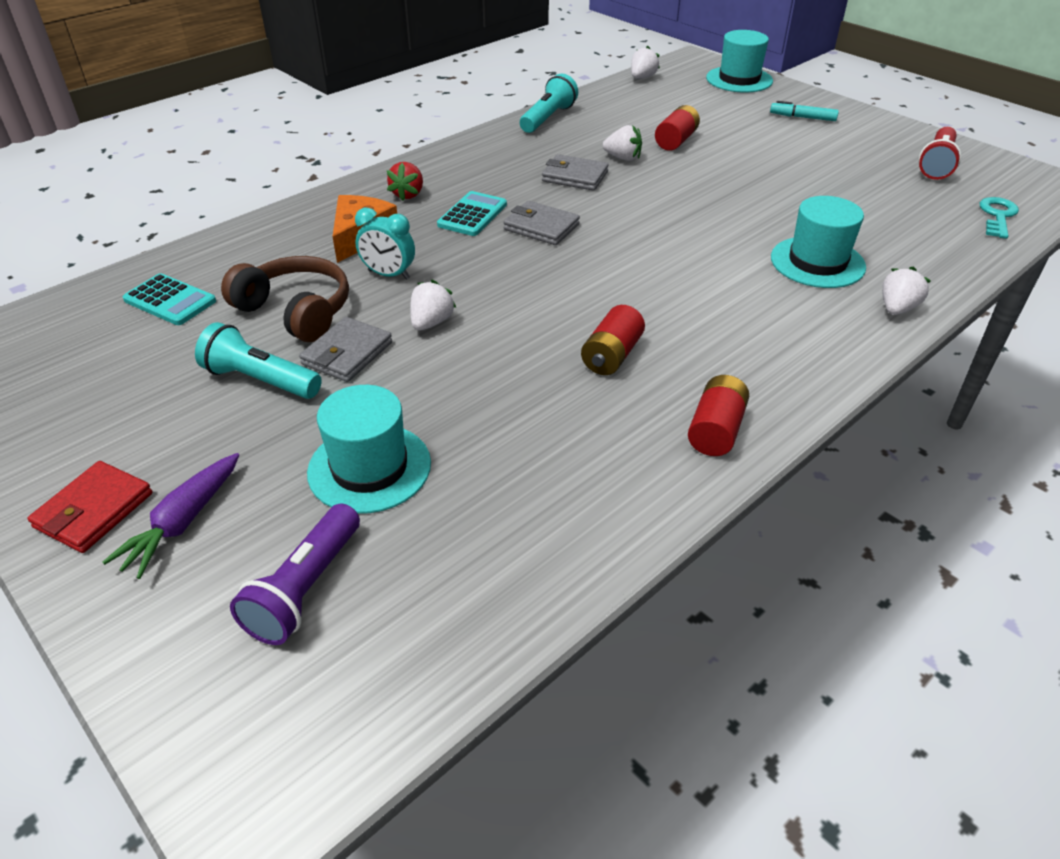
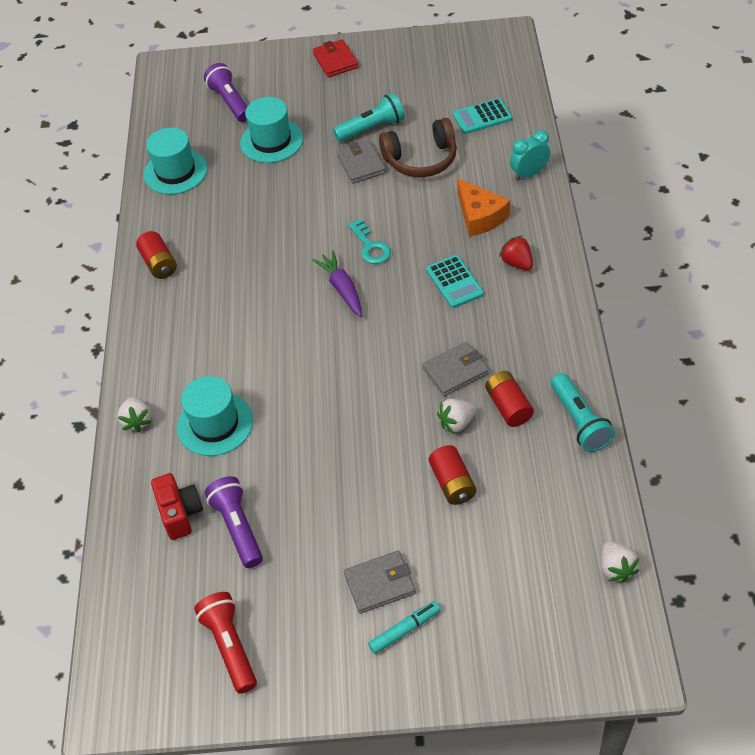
camera: 135 degrees right, 10 degrees up
purple carrot [103,453,239,579] -> purple carrot moved to [312,250,362,317]
turquoise clock [355,208,415,280] -> turquoise clock moved to [510,130,550,180]
white strawberry [410,280,456,330] -> none
grey wallet [503,201,580,245] -> grey wallet moved to [344,551,416,614]
red battery [581,305,645,375] -> red battery moved to [485,371,534,427]
turquoise hat [706,30,773,93] -> turquoise hat moved to [144,128,208,194]
turquoise key [980,197,1019,239] -> turquoise key moved to [348,219,391,264]
none -> red camera [151,473,203,540]
none -> purple flashlight [205,476,263,568]

